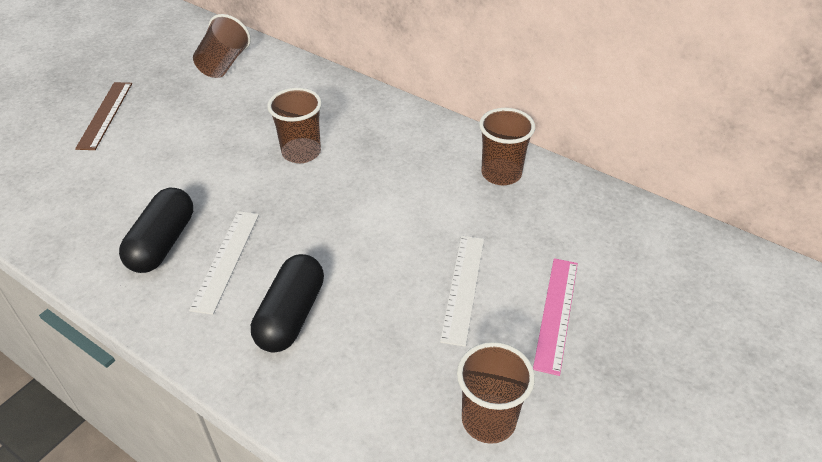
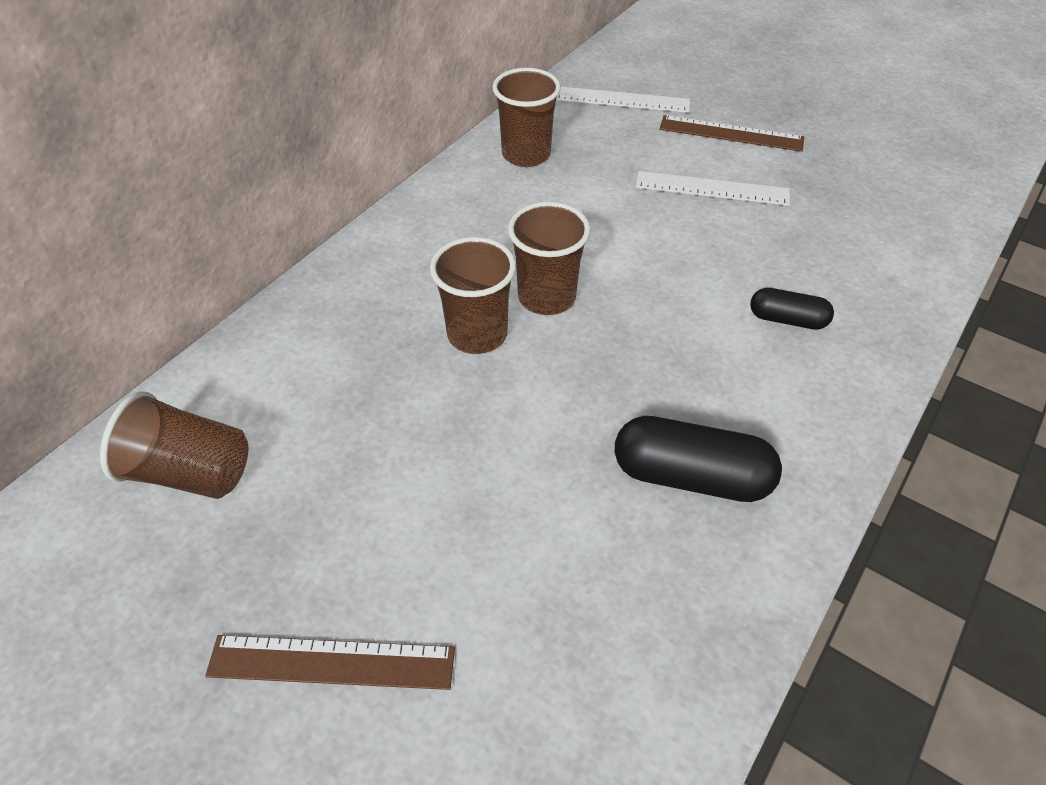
camera: 90 degrees left, 5 degrees up
white ruler [189,211,259,315] -> white ruler moved to [556,87,690,113]
black capsule [251,254,324,352] -> black capsule [750,288,834,330], size x0.58
brown cup [457,342,535,444] -> brown cup moved to [508,202,591,315]
pink ruler [533,258,578,376] -> brown ruler [660,115,804,152]

